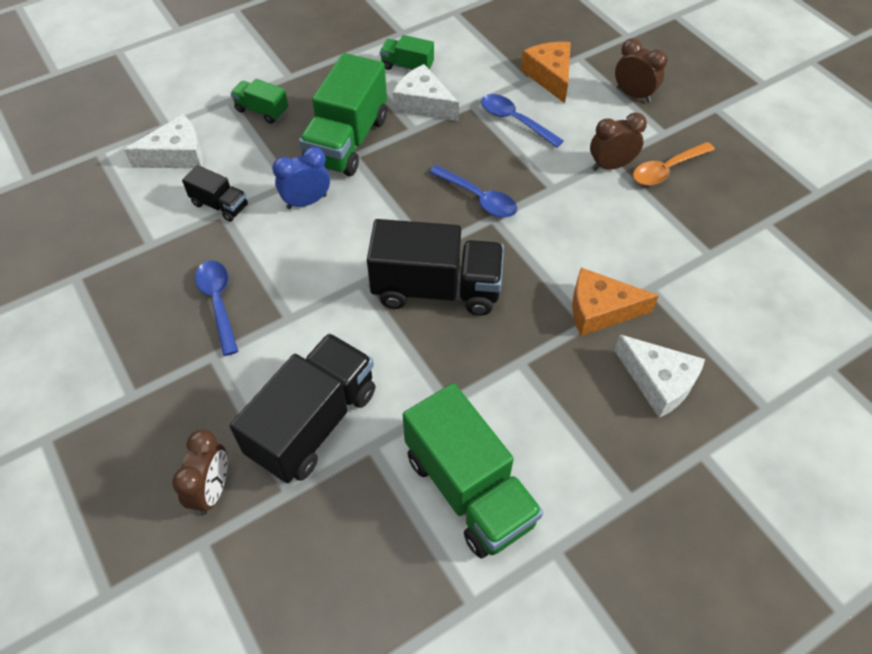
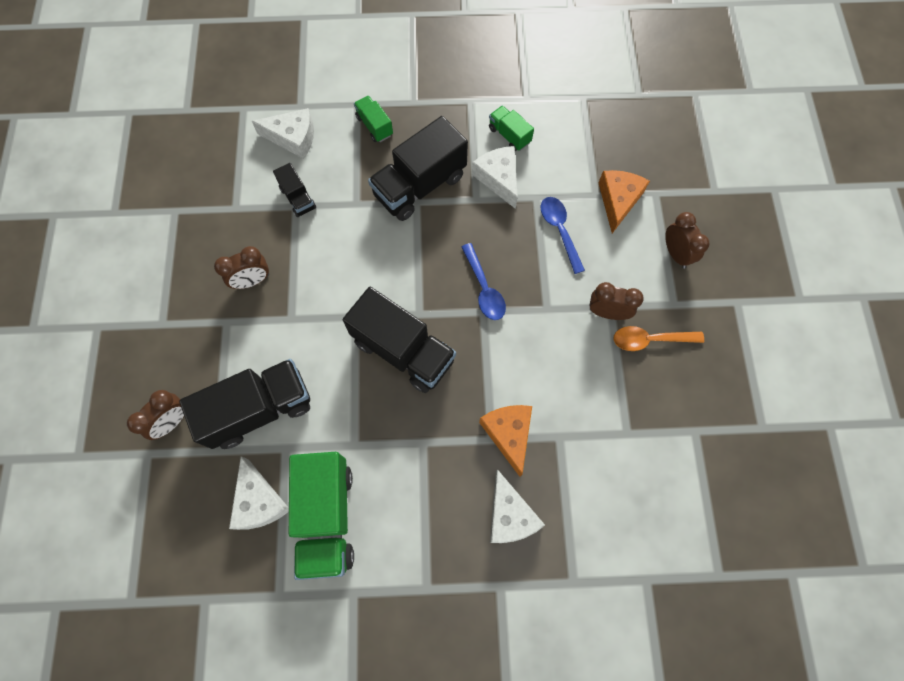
camera: 30 degrees right, 15 degrees up
blue spoon [195,260,238,356] -> brown clock [214,246,269,289]
blue clock [272,147,330,209] -> none
green truck [299,53,387,176] -> black truck [368,116,468,221]
orange cheese [572,267,659,336] -> orange cheese turned 45 degrees clockwise [479,405,532,477]
none -> white cheese [229,456,289,530]

